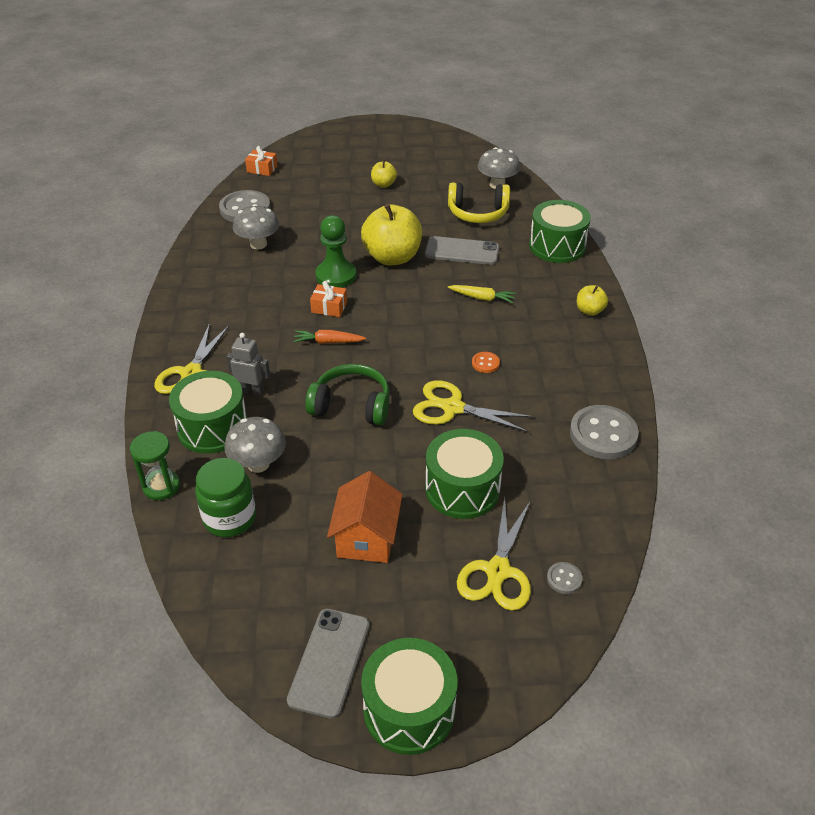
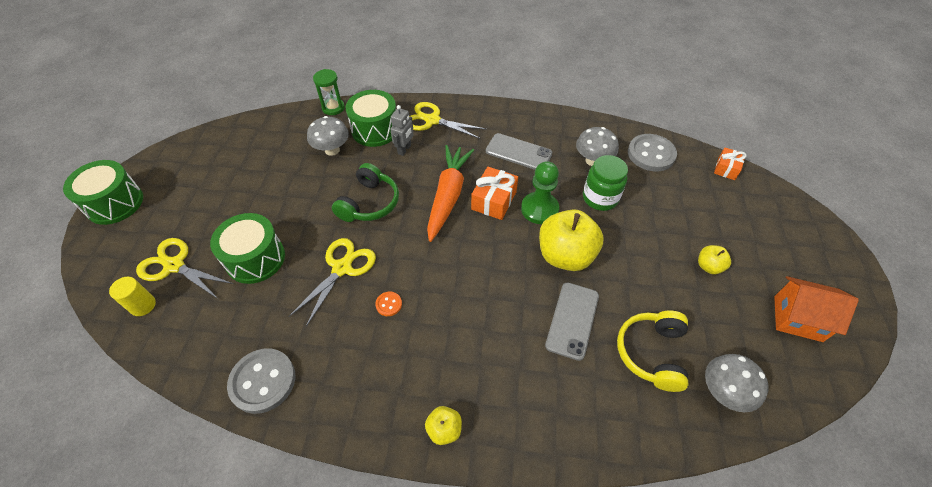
camera: 100 degrees right, 10 degrees up
green jar [195,458,256,537] -> green jar moved to [583,155,628,211]
grey phone [287,608,369,719] -> grey phone moved to [486,133,552,170]
orange carrot [293,330,366,344] -> orange carrot [427,145,474,242], size x2.06
orange gift [310,281,347,317] -> orange gift [471,167,518,220], size x1.53
orange house [327,471,403,563] -> orange house moved to [774,276,859,342]
yellow carrot [448,285,516,303] -> none
green drum [529,200,591,263] -> none
grey button [547,562,583,594] -> yellow cylinder [109,277,156,316]

